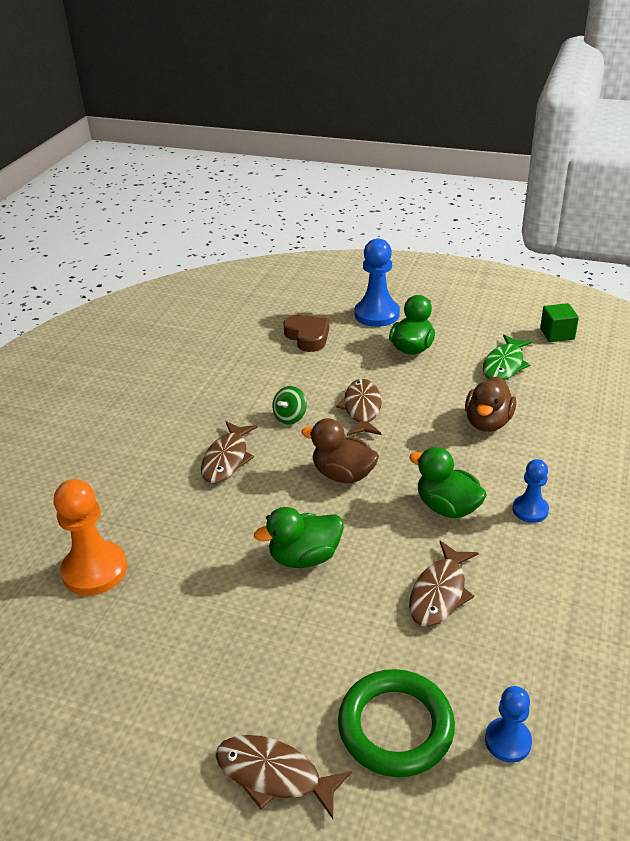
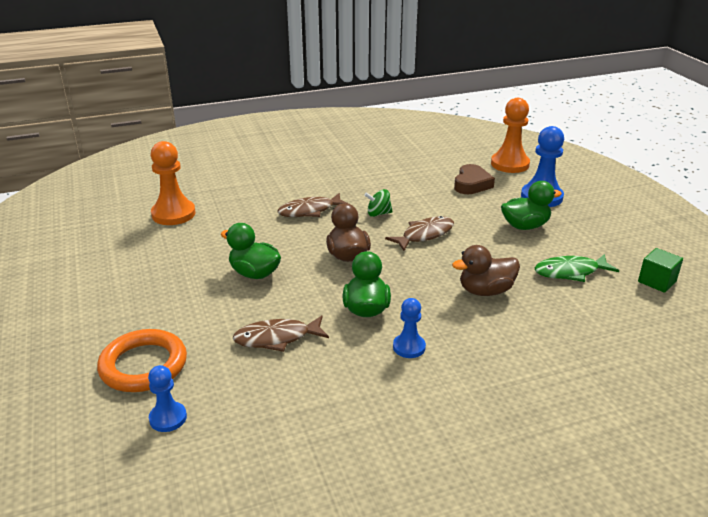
camera: 50 degrees right, 5 degrees down
brown fish [216,735,352,819] -> none
green ring [338,669,455,777] -> orange ring [97,329,187,392]
none -> orange pawn [491,98,530,173]

